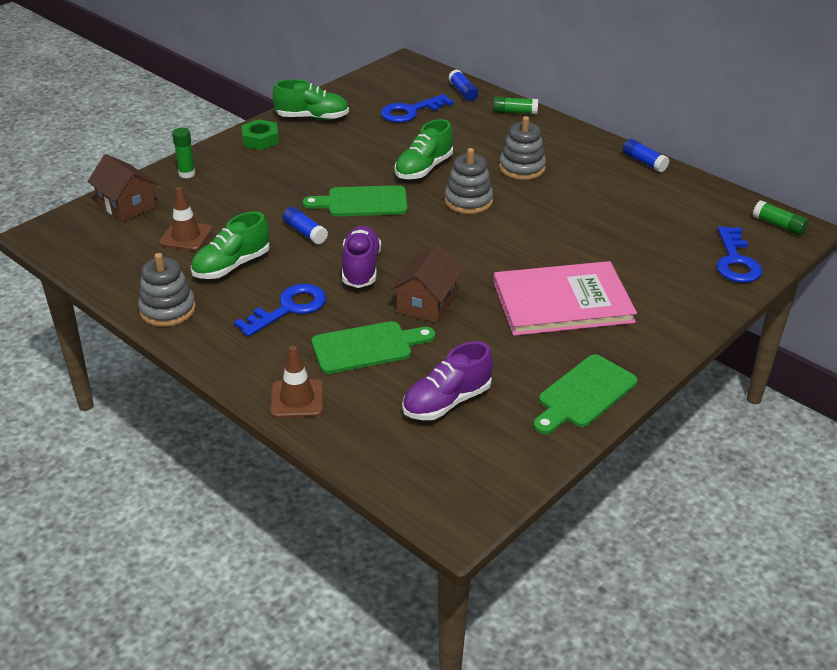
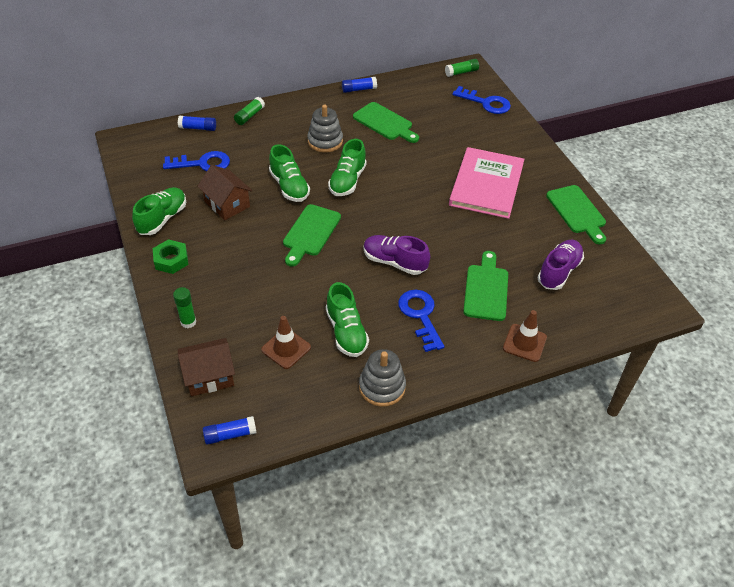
camera: 65 degrees left, 10 degrees up
blue glue stick [283,207,328,245] -> blue glue stick moved to [203,416,257,445]
blue key [381,94,454,123] -> blue key turned 90 degrees counterclockwise [163,151,230,171]
brown house [390,244,463,323] -> brown house moved to [197,165,252,220]
purple shoe [402,341,493,420] -> purple shoe turned 135 degrees counterclockwise [537,240,584,290]
grey stacking toy [445,148,493,214] -> green shoe [328,139,367,196]
none -> green cutting board [353,102,419,143]

